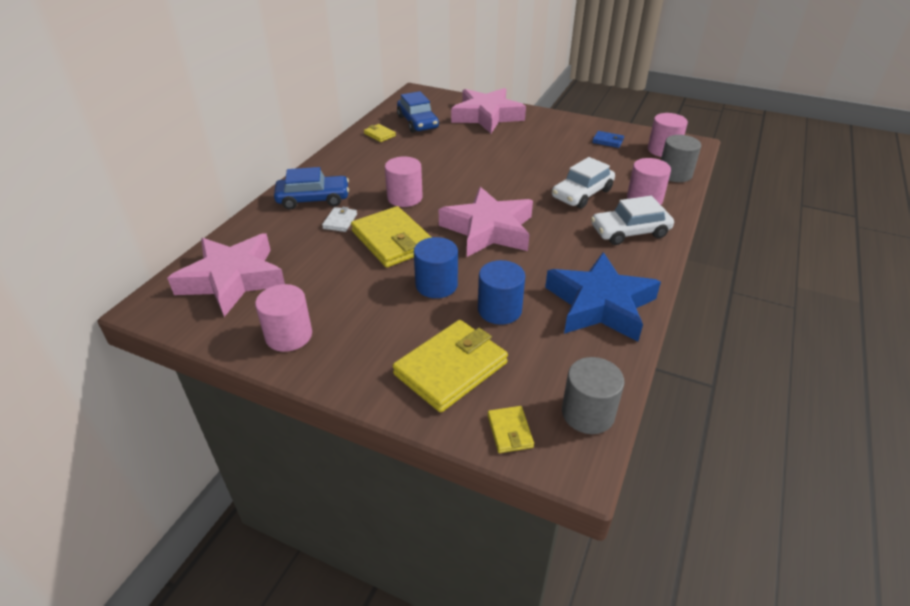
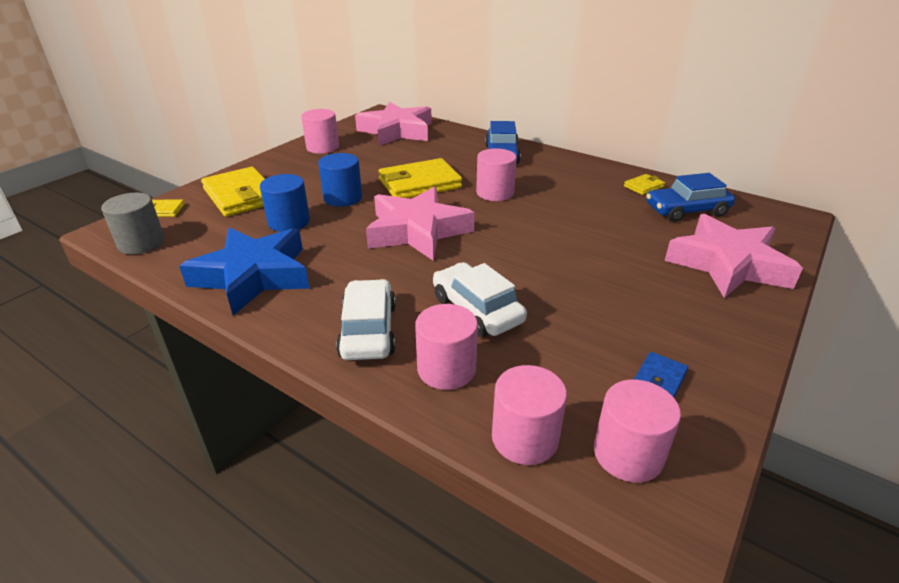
camera: 100 degrees right, 5 degrees down
white wallet [322,207,357,232] -> none
grey cylinder [661,135,701,182] -> pink cylinder [492,365,567,465]

